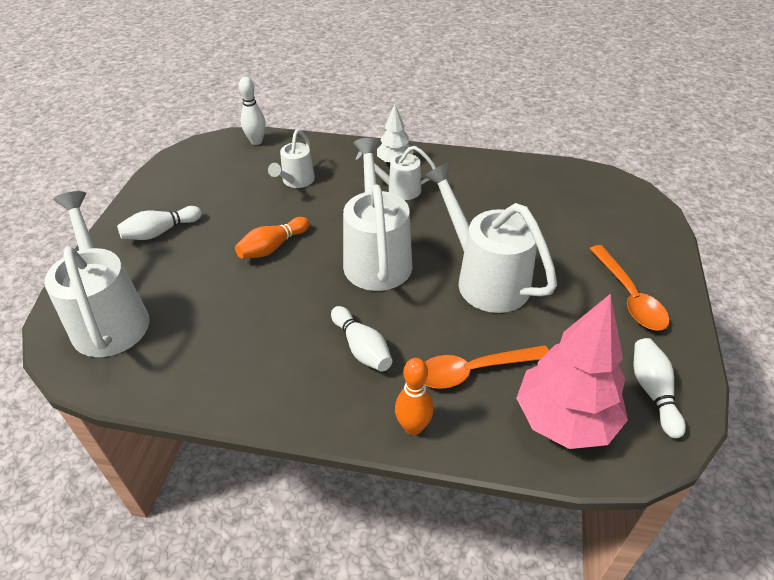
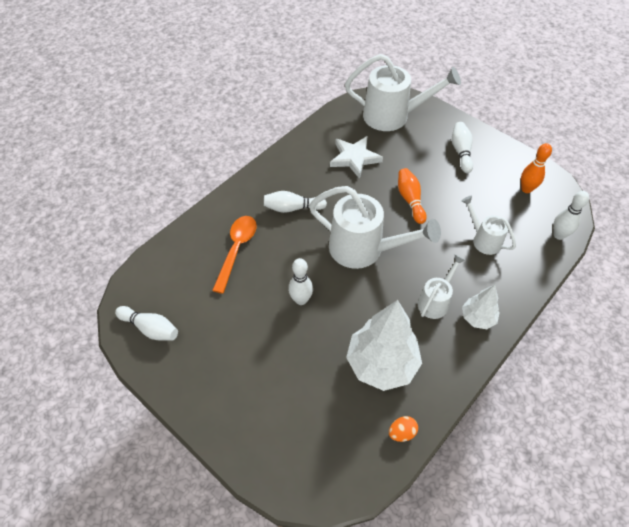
camera: 120 degrees right, 10 degrees up
orange bowling pin [395,358,434,435] -> orange bowling pin moved to [521,143,552,193]
white watering can [423,162,557,313] -> white bowling pin [288,258,313,305]
pink tree [516,294,628,449] -> none
orange spoon [590,245,670,330] -> none
none -> white star [330,136,383,179]
none -> white tree [346,300,422,391]
none -> orange egg [389,416,418,442]

